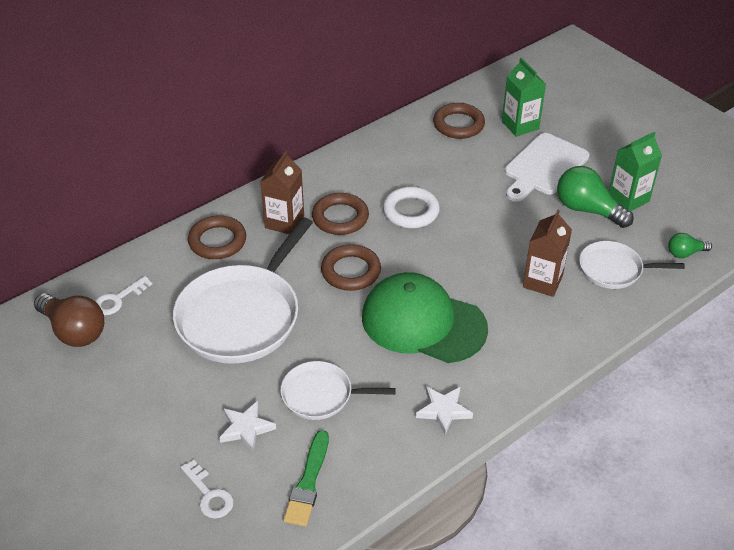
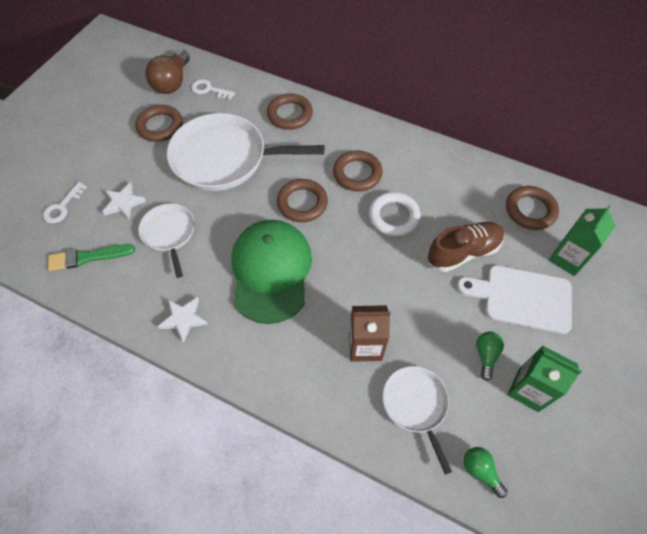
camera: 65 degrees right, 15 degrees up
brown carton [260,151,304,234] -> none
green light bulb [557,166,634,228] -> green light bulb [476,332,504,381], size x0.55
none -> brown ring [135,105,183,142]
none -> brown shoe [428,222,504,272]

